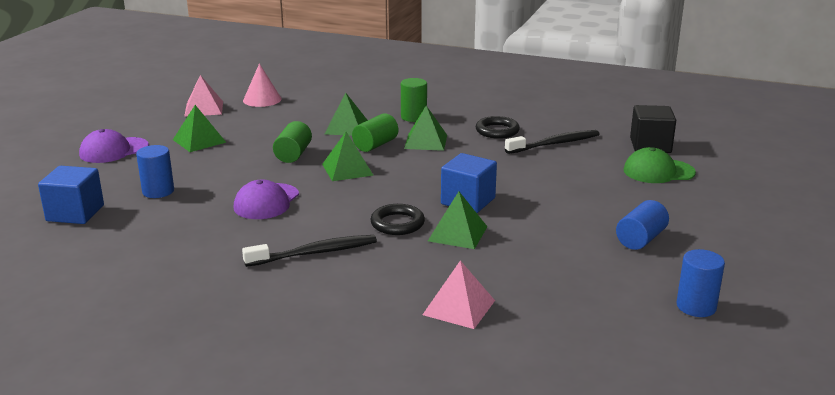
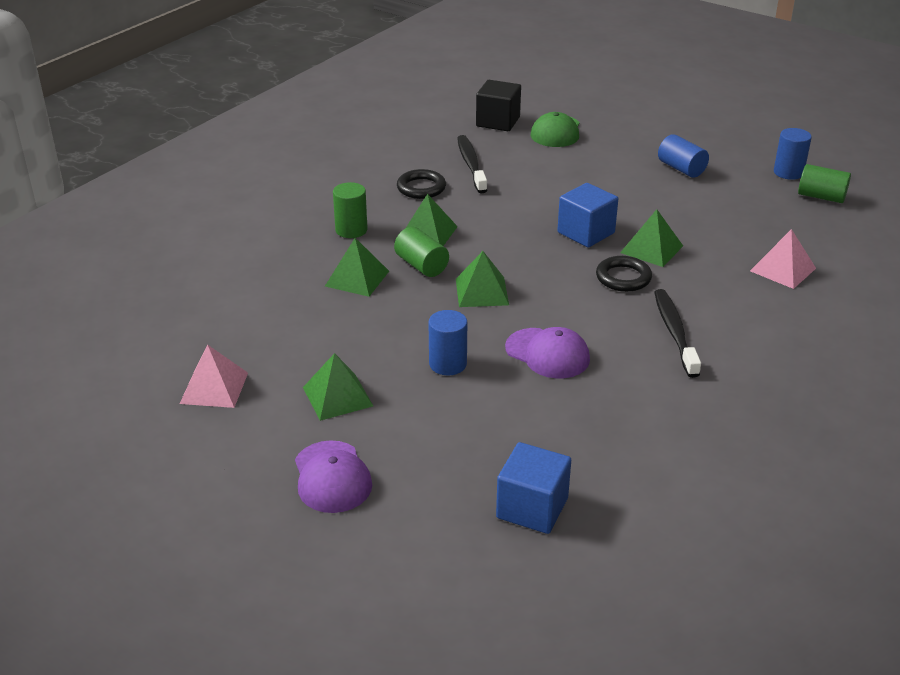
camera: 75 degrees left, 10 degrees up
blue cylinder [136,145,174,198] -> blue cylinder moved to [429,310,467,375]
pink cone [243,63,282,107] -> none
green cylinder [273,121,312,163] -> green cylinder moved to [798,164,851,203]

